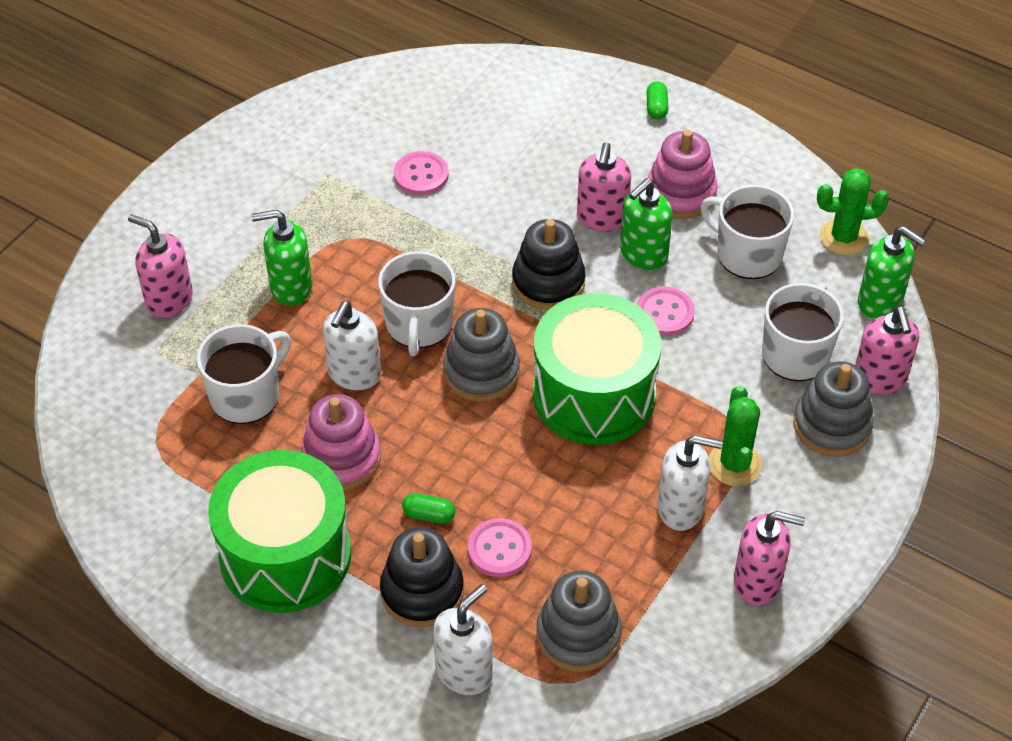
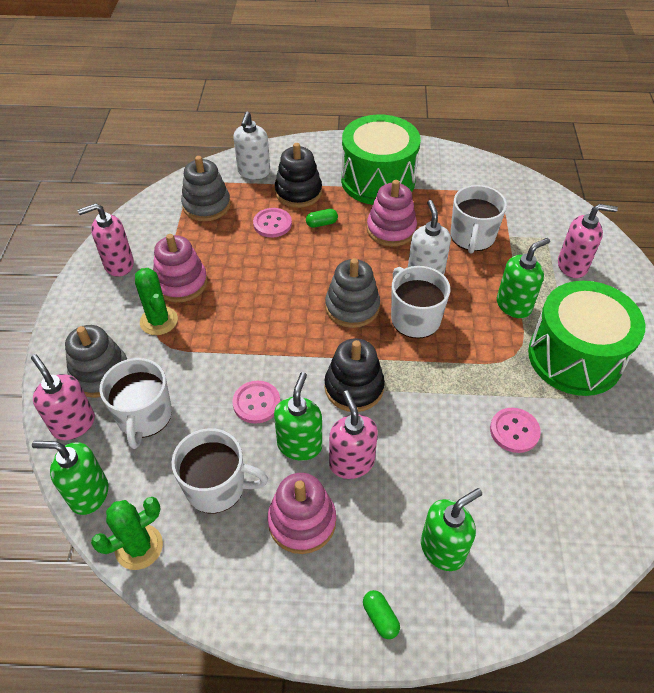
camera: 150 degrees right, 0 degrees up
green drum [533,293,661,445] -> green drum moved to [528,281,645,396]
white soap dispenser [658,435,723,531] -> pink stacking toy [153,234,208,303]
none -> green soap dispenser [421,488,482,571]

